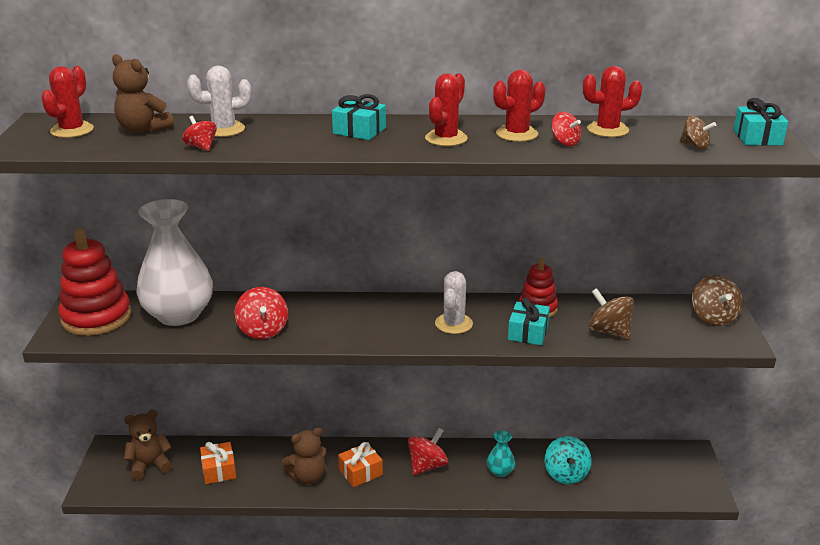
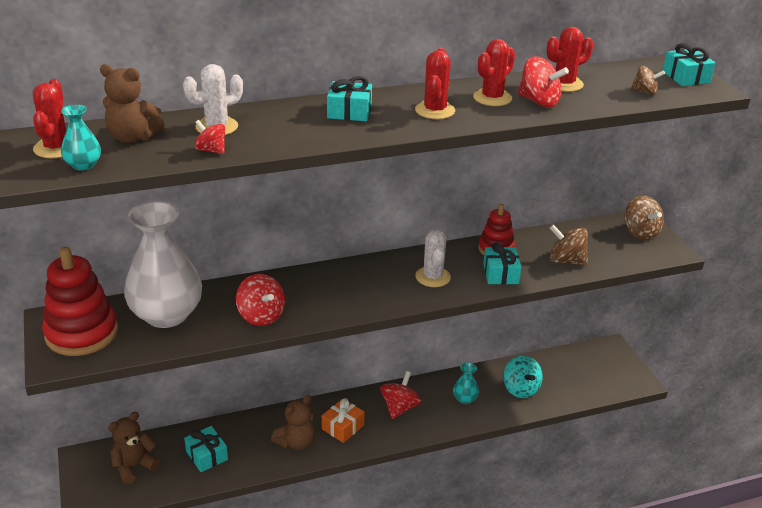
camera: 20 degrees left, 5 degrees up
orange gift [200,442,236,484] -> turquoise gift [184,426,228,472]
red spinning top [551,112,582,146] -> red spinning top [518,56,569,108], size x1.63
none -> turquoise vase [61,105,101,171]

